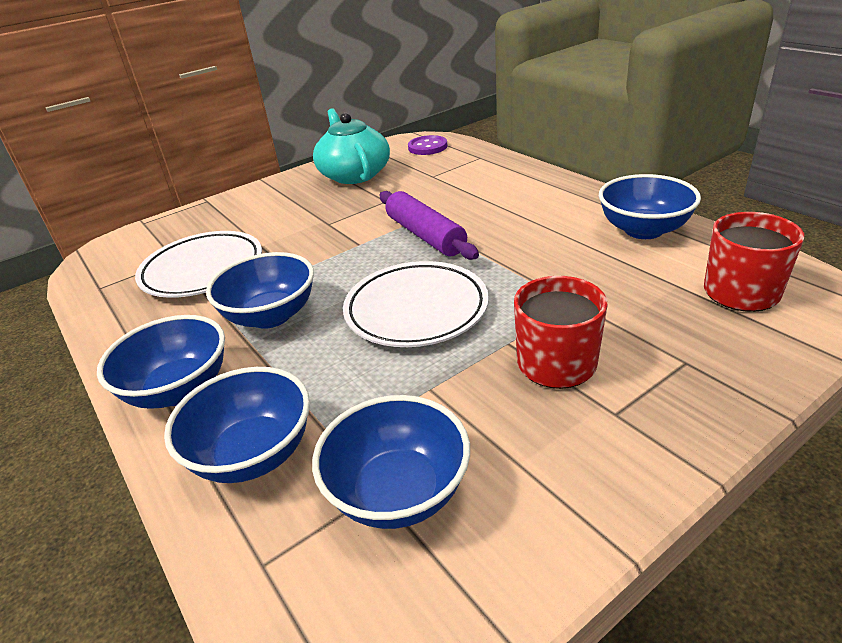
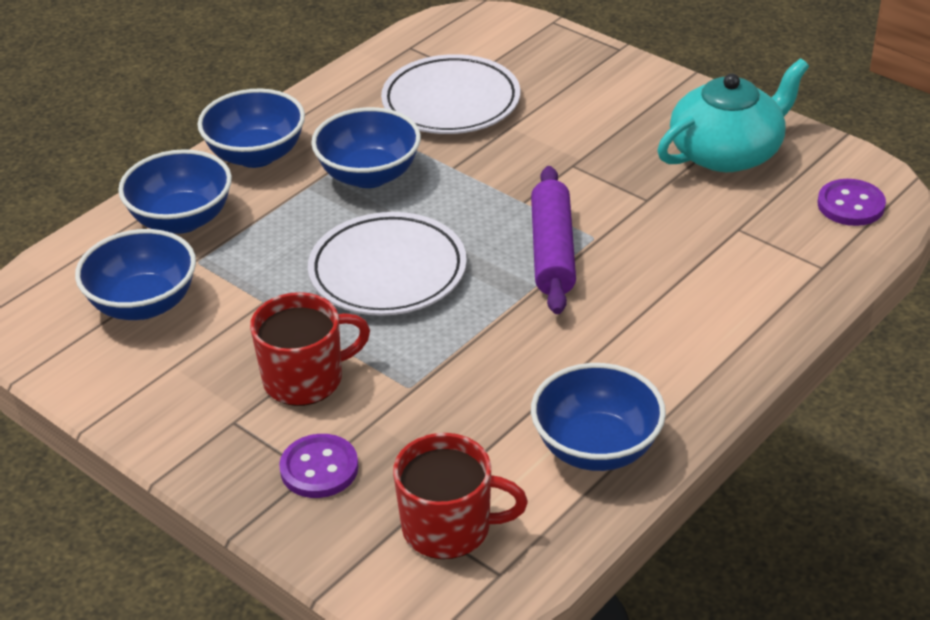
camera: 75 degrees right, 5 degrees up
purple rolling pin [379,191,479,260] -> purple rolling pin turned 45 degrees counterclockwise [531,166,576,314]
none -> purple button [279,434,359,498]

